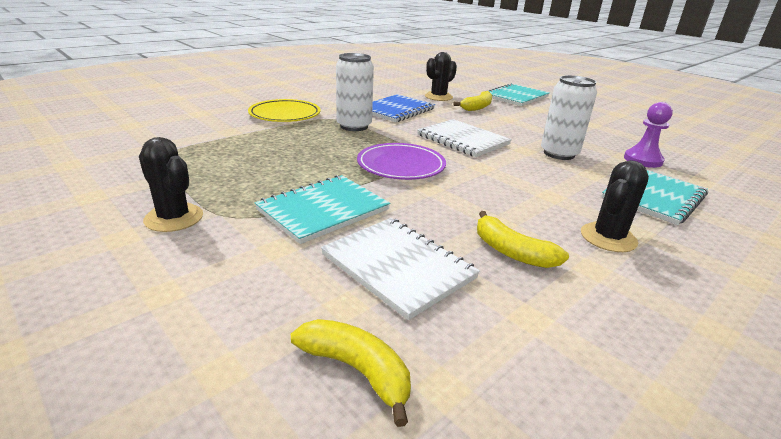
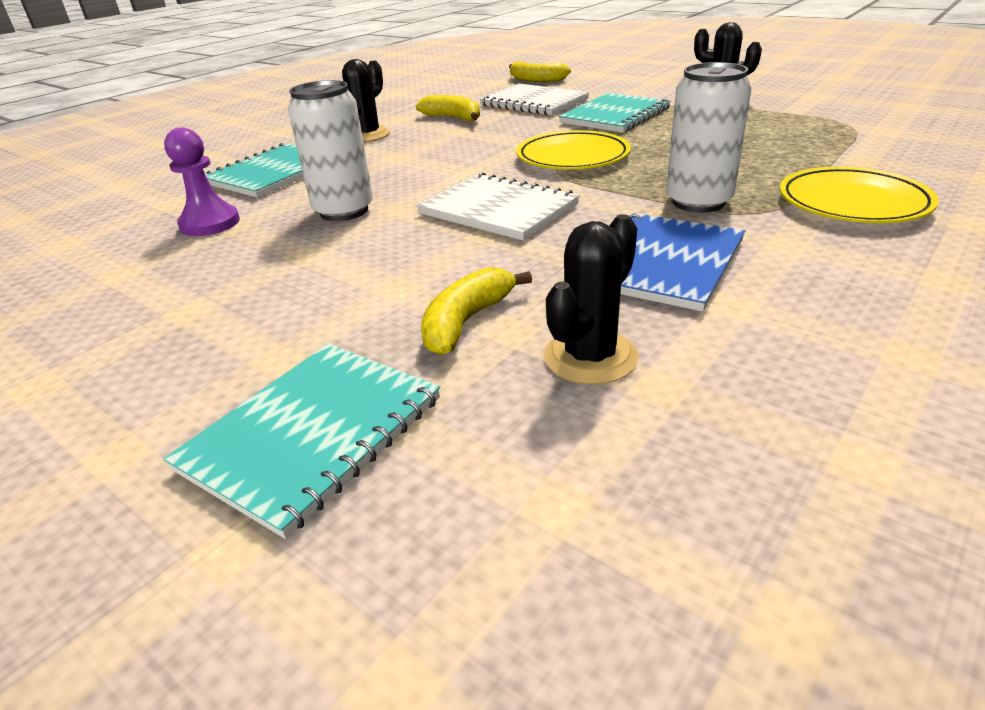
camera: 175 degrees right, 5 degrees up
purple plate [357,143,446,180] -> yellow plate [516,130,631,170]

